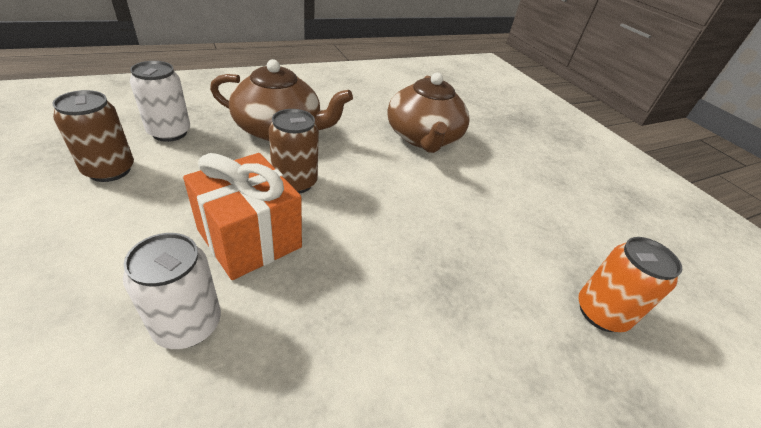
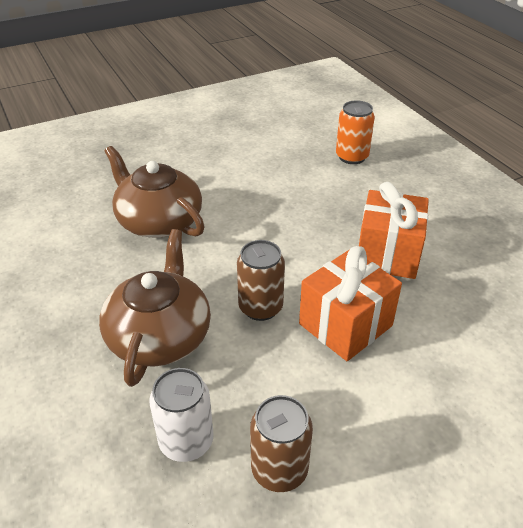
camera: 85 degrees left, 0 degrees up
white can [123,233,221,349] -> none
brown teapot [387,73,470,153] -> brown teapot turned 135 degrees counterclockwise [104,146,205,238]
none -> orange gift [359,182,429,279]

